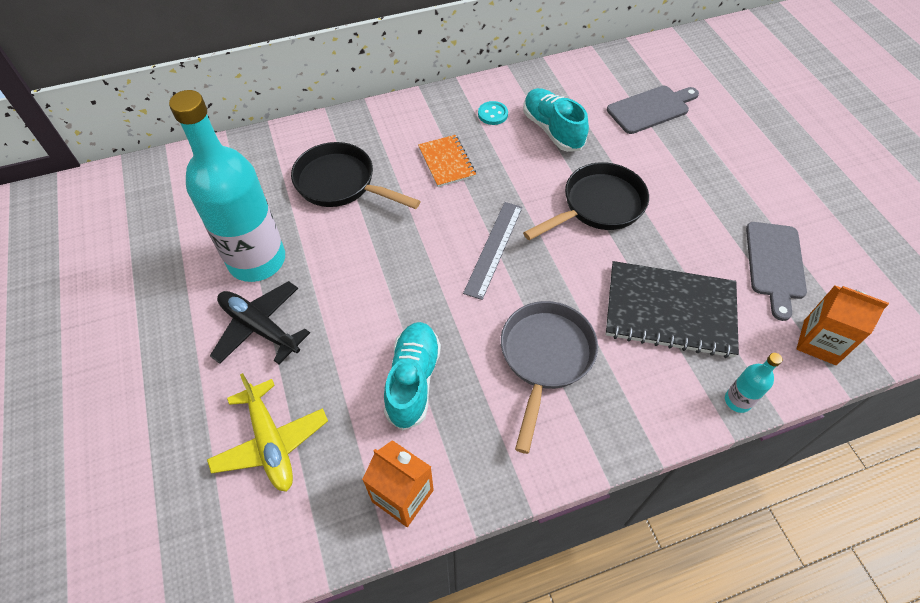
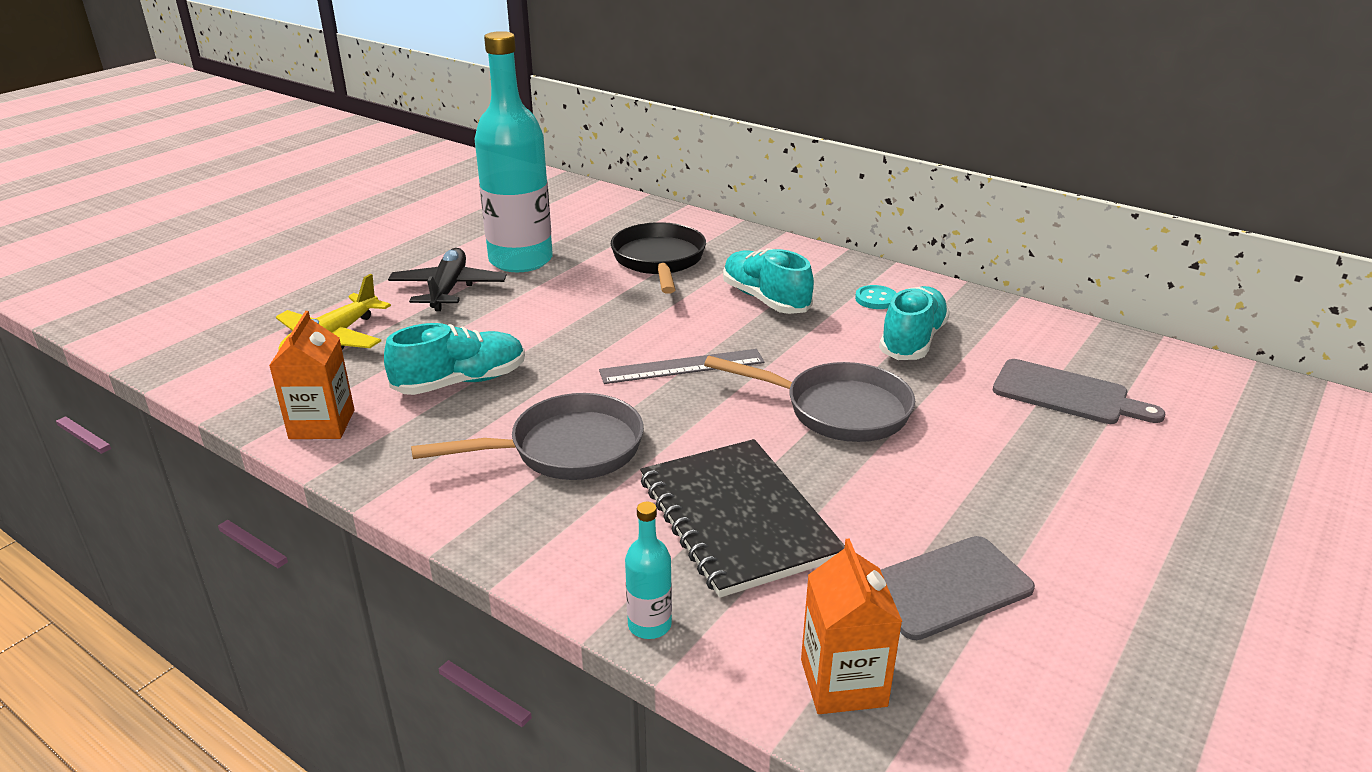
camera: 55 degrees right, 25 degrees down
orange notebook [418,135,476,187] -> turquoise shoe [723,248,814,314]
black pan [523,162,649,240] -> grey pan [704,356,915,442]

